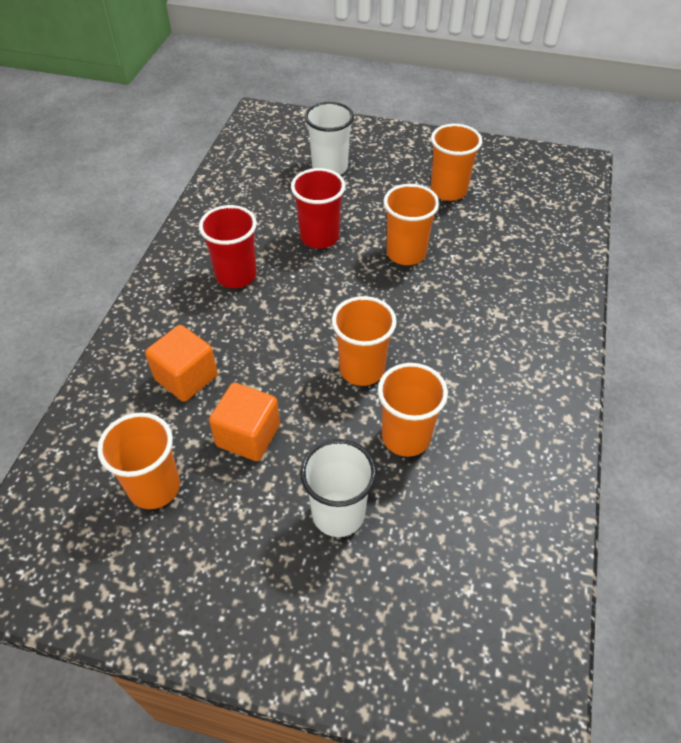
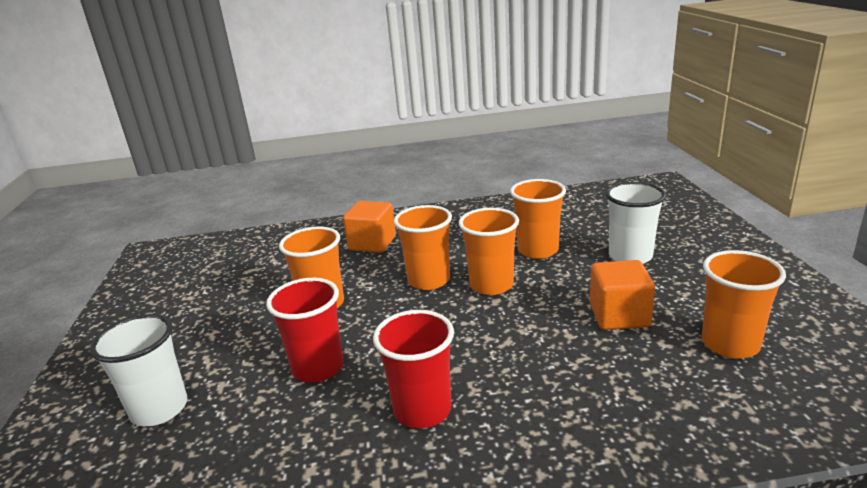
camera: 110 degrees left, 25 degrees down
orange cube [145,325,218,402] -> orange cube moved to [343,201,396,253]
orange cup [431,124,482,201] -> orange cup moved to [394,205,452,290]

